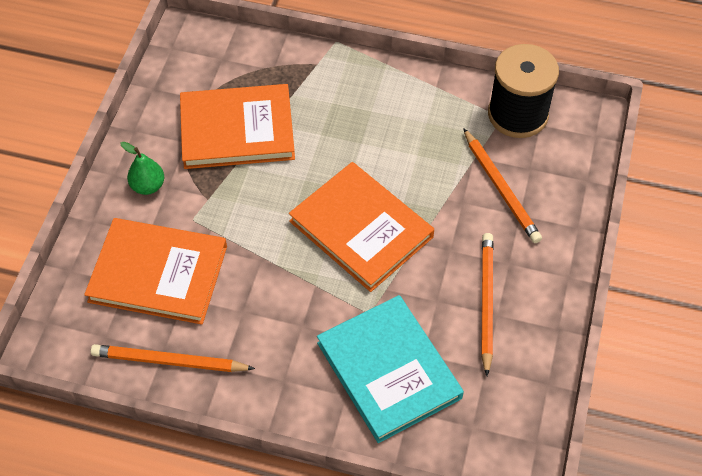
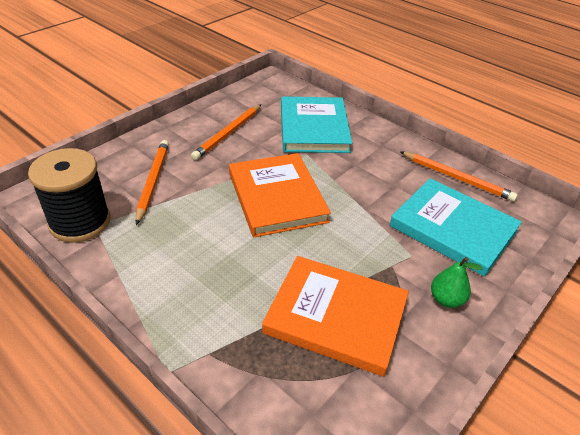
camera: 155 degrees left, 15 degrees down
orange book [84,218,227,325] -> turquoise book [390,178,522,277]

